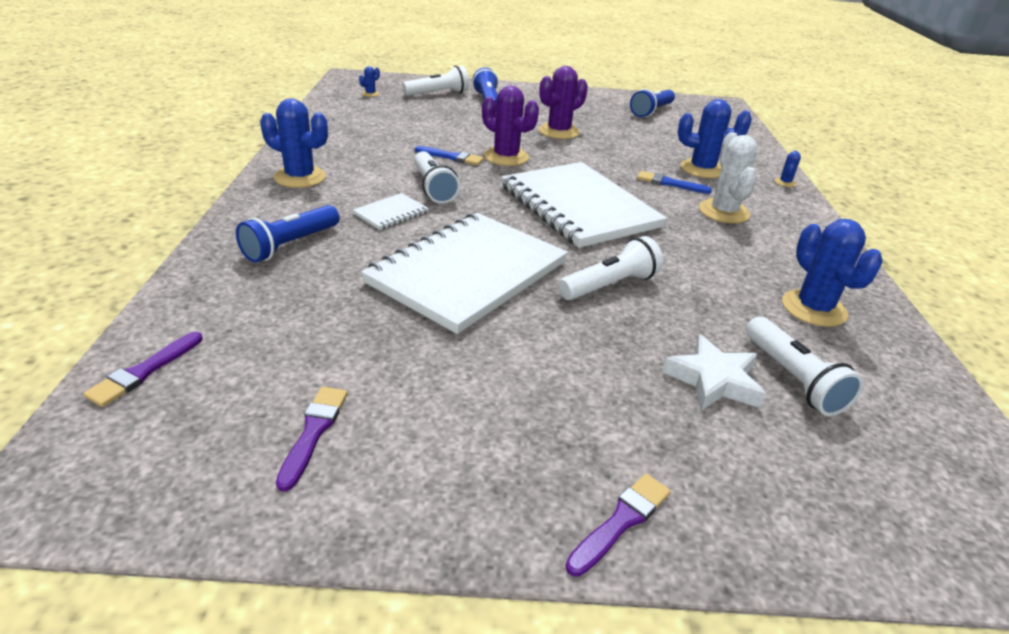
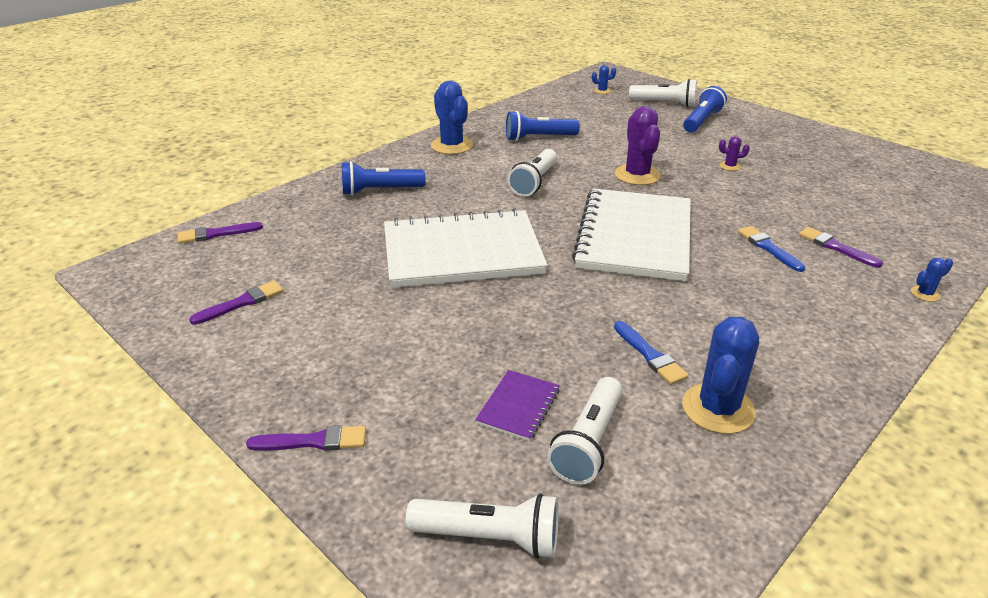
camera: 45 degrees right, 0 degrees up
white notebook [353,193,429,230] -> none
blue brush [415,146,484,165] -> blue brush moved to [614,321,689,385]
purple cactus [539,66,588,139] -> purple cactus [719,136,750,171], size x0.46
white flashlight [558,236,663,300] -> white flashlight moved to [406,493,559,559]
blue flashlight [630,89,675,117] -> blue flashlight moved to [506,111,580,141]
white star [662,334,766,411] -> purple notebook [475,370,560,441]
blue cactus [678,99,752,178] -> purple brush [799,227,883,268]
white cactus [699,132,758,223] -> none

